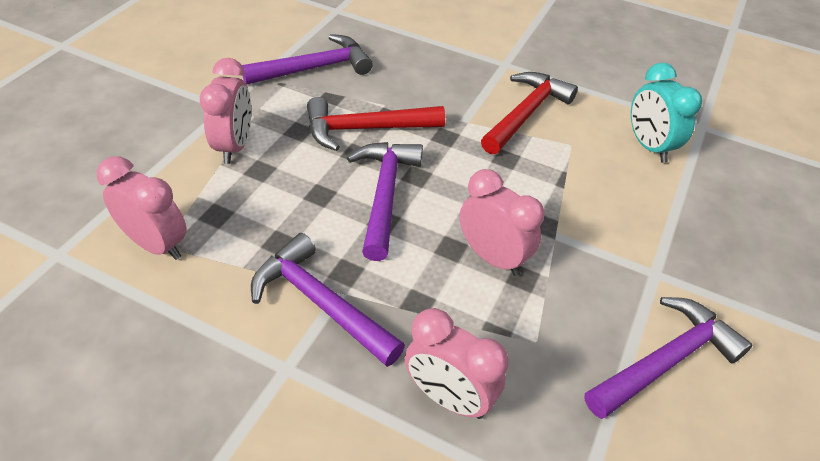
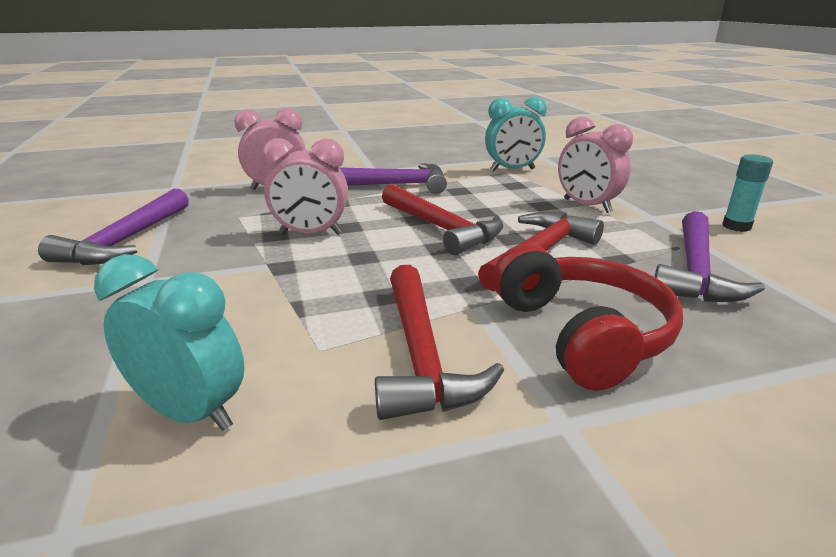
camera: 140 degrees right, 20 degrees down
pink clock [97,156,187,260] -> turquoise clock [485,97,547,171]
purple hammer [347,142,423,261] -> red hammer [382,184,503,255]
none -> red headphones [493,244,683,391]
none -> turquoise glue stick [722,154,773,232]

